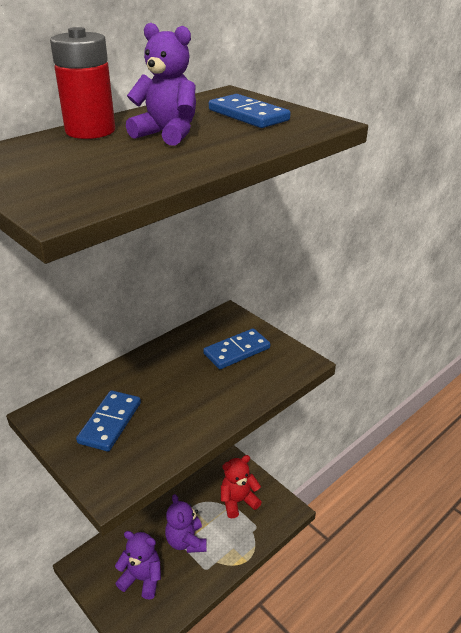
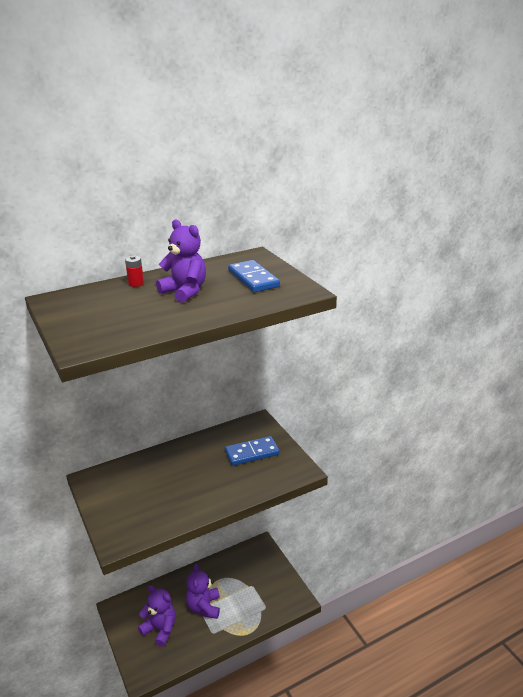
camera: 15 degrees right, 5 degrees down
red battery [50,27,115,139] -> red battery [125,256,144,287], size x0.44
blue domino [76,390,141,452] -> none
red teddy bear [221,455,262,519] -> none

